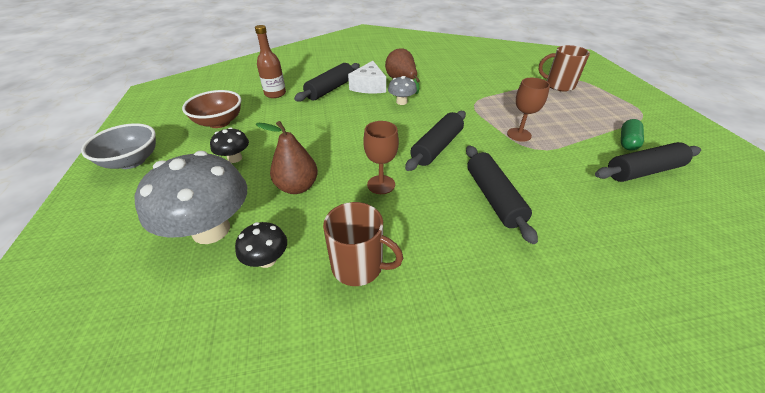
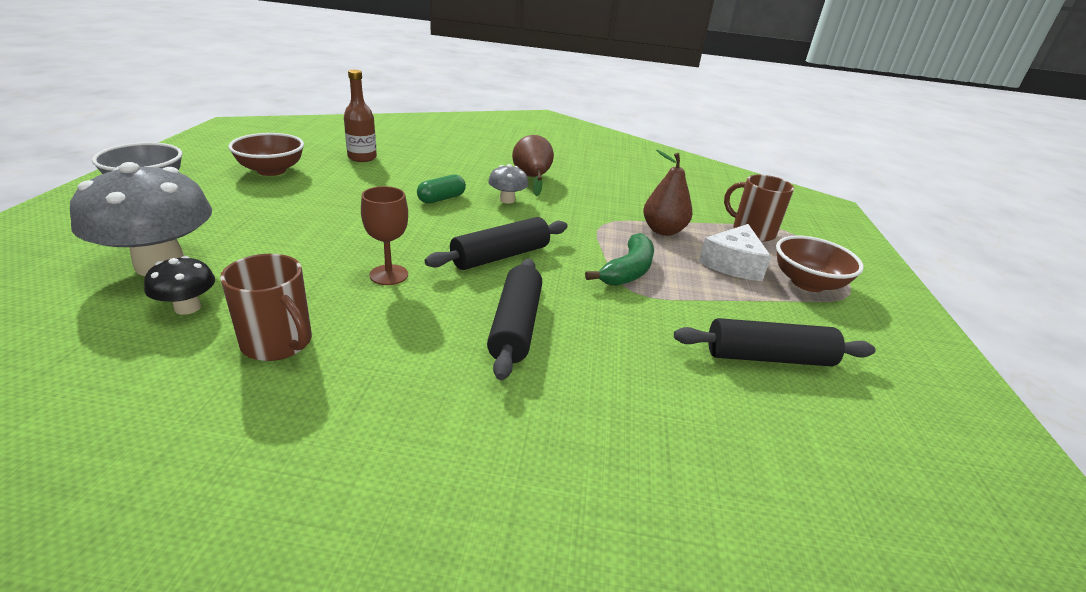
camera: 15 degrees right, 10 degrees down
black mushroom [210,127,249,163] -> none
brown pear [256,121,318,194] -> brown pear moved to [643,149,692,236]
black rolling pin [294,63,360,102] -> none
white cheese [348,61,386,94] -> white cheese moved to [699,224,771,281]
brown goblet [507,78,550,142] -> green banana [585,233,654,286]
green capsule [621,119,644,151] -> green capsule moved to [417,174,466,204]
none -> brown bowl [776,235,864,292]

